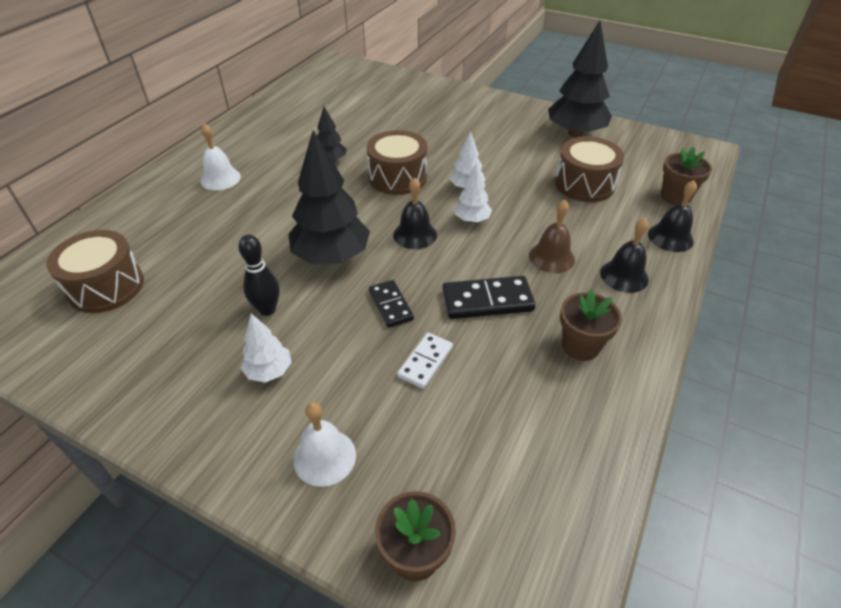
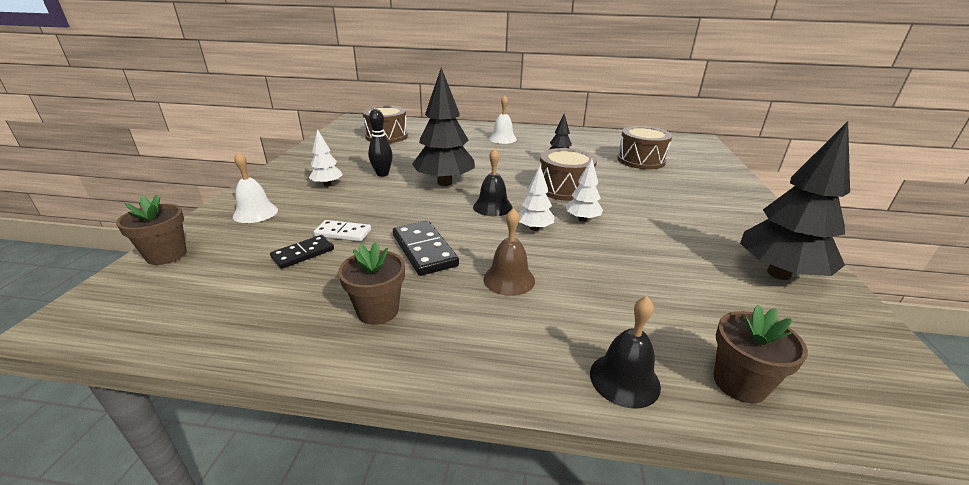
camera: 70 degrees right, 15 degrees down
black domino [369,280,414,328] -> black domino moved to [270,235,334,269]
brown drum [555,137,624,202] -> brown drum moved to [617,126,672,170]
black bell [600,218,649,293] -> none

